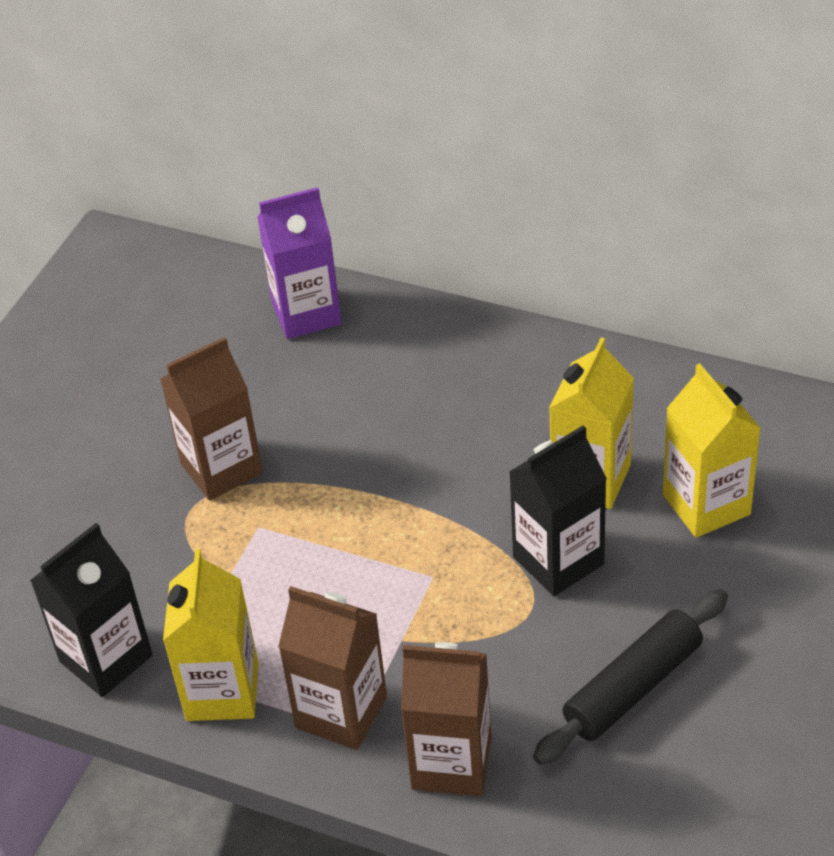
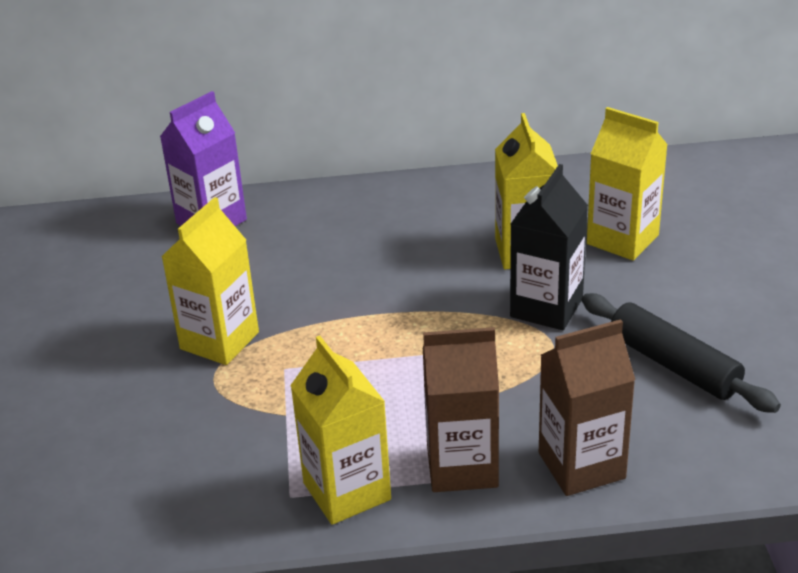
camera: 30 degrees left, 10 degrees down
black carton [30,523,153,697] -> none
brown carton [160,337,263,500] -> yellow carton [162,197,259,365]
black rolling pin [533,589,728,765] -> black rolling pin turned 60 degrees counterclockwise [581,293,781,413]

